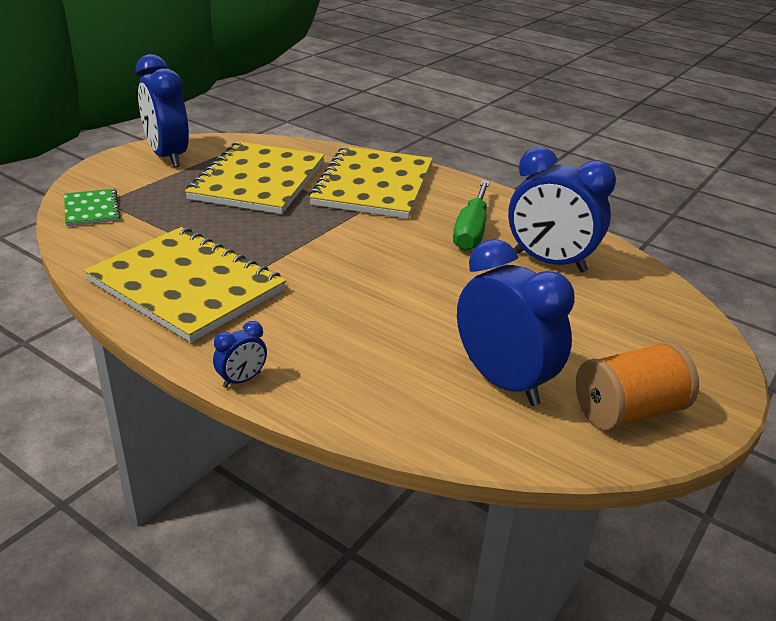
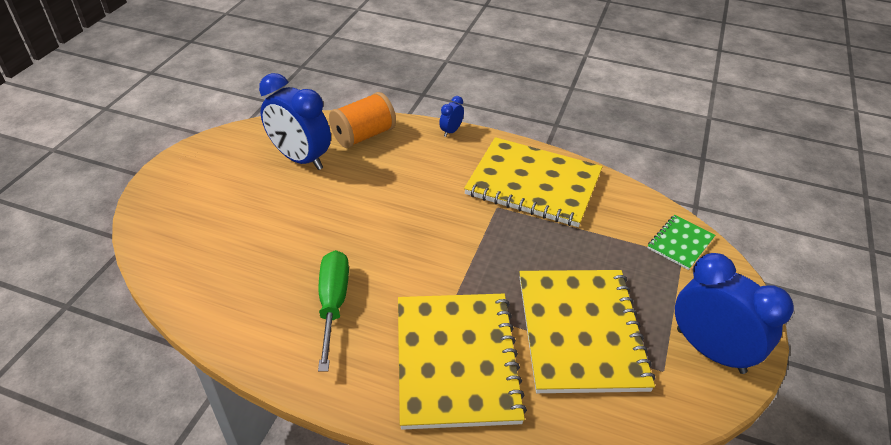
camera: 165 degrees right, 10 degrees up
green notebook [64,189,121,226] -> green notebook turned 75 degrees clockwise [648,215,715,270]
blue clock [508,147,616,273] -> none
orange spool [576,341,699,431] -> orange spool moved to [329,92,396,148]

